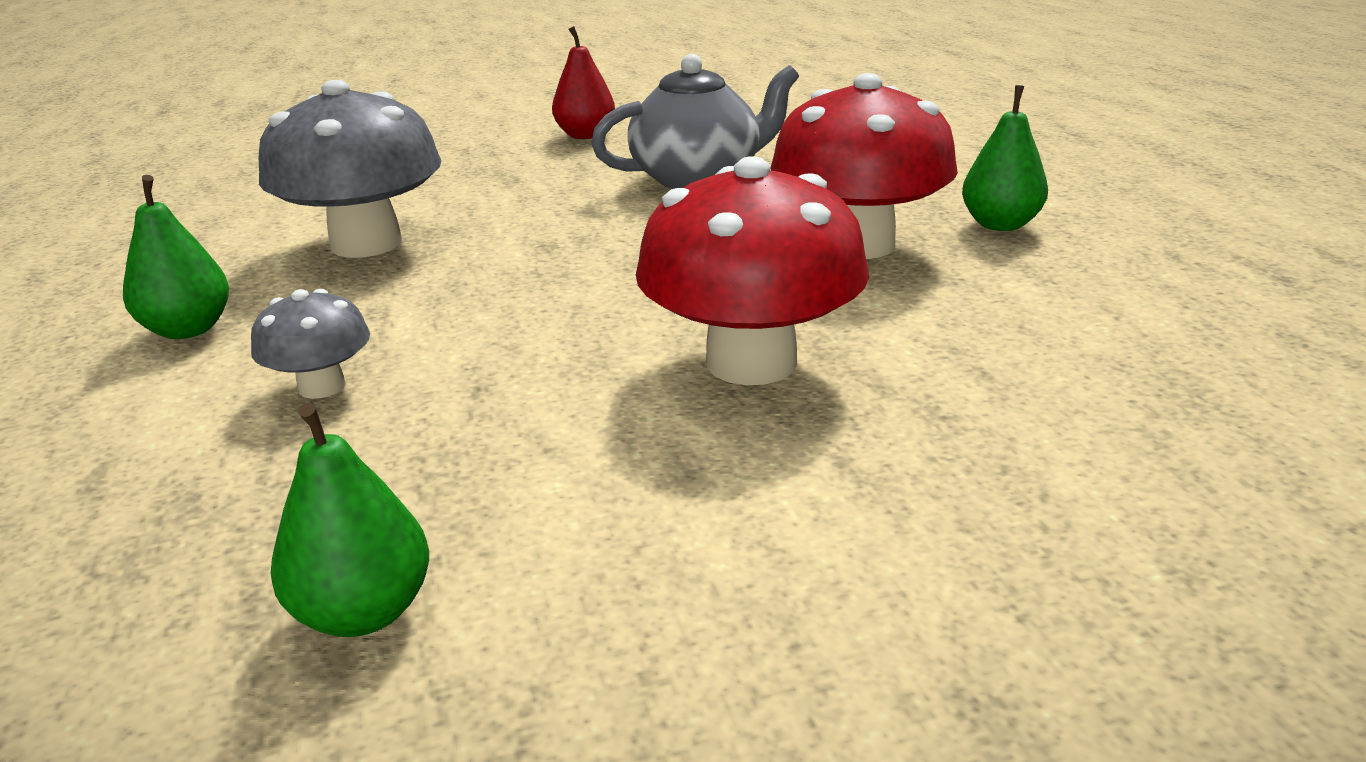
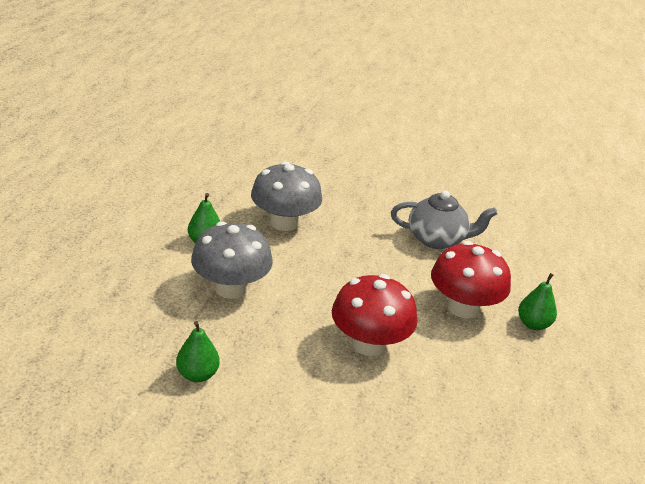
camera: 25 degrees right, 5 degrees up
grey mushroom [251,289,370,399] -> grey mushroom [191,221,273,299], size x2.01
red pear [552,26,615,139] -> none

